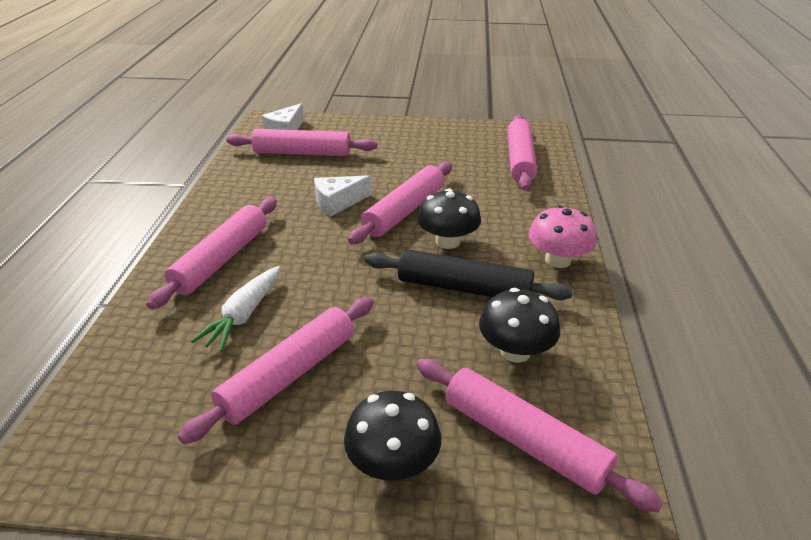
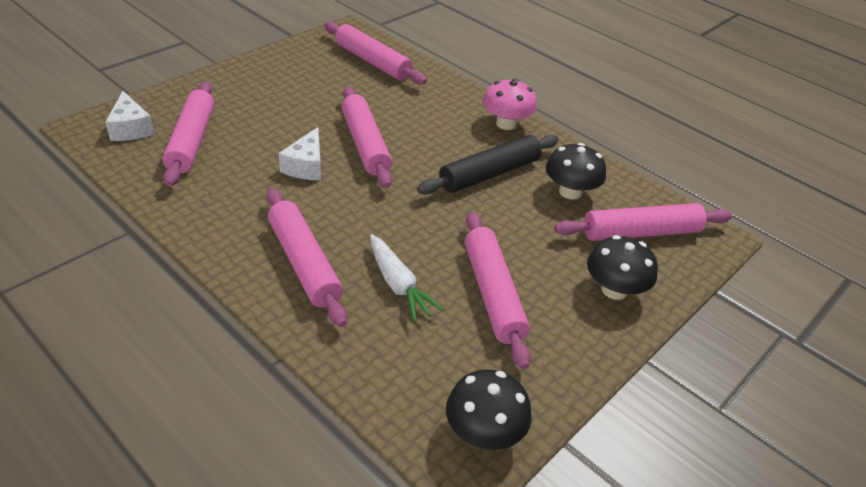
camera: 55 degrees left, 5 degrees up
pink rolling pin [227,129,377,156] -> pink rolling pin turned 45 degrees counterclockwise [162,82,214,187]
black mushroom [417,188,481,249] -> black mushroom moved to [446,370,532,450]

